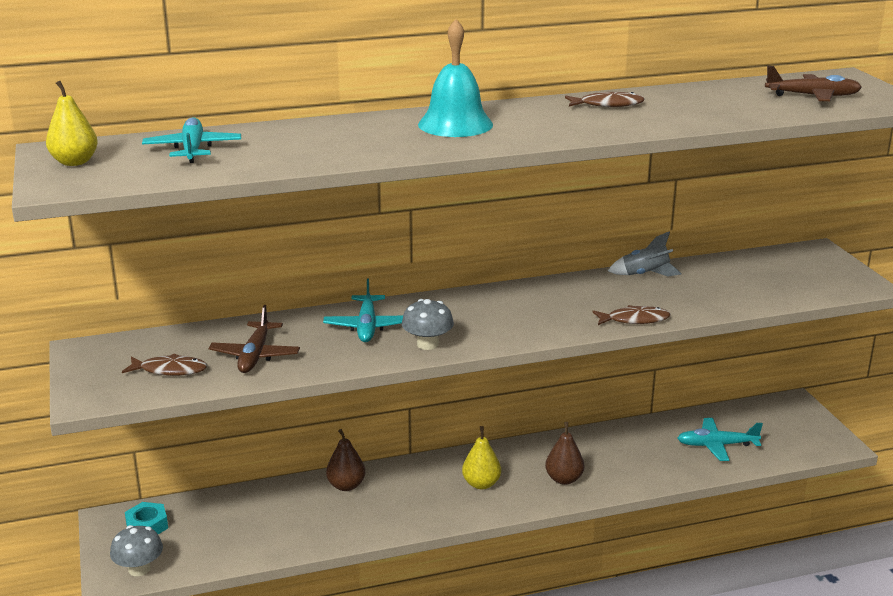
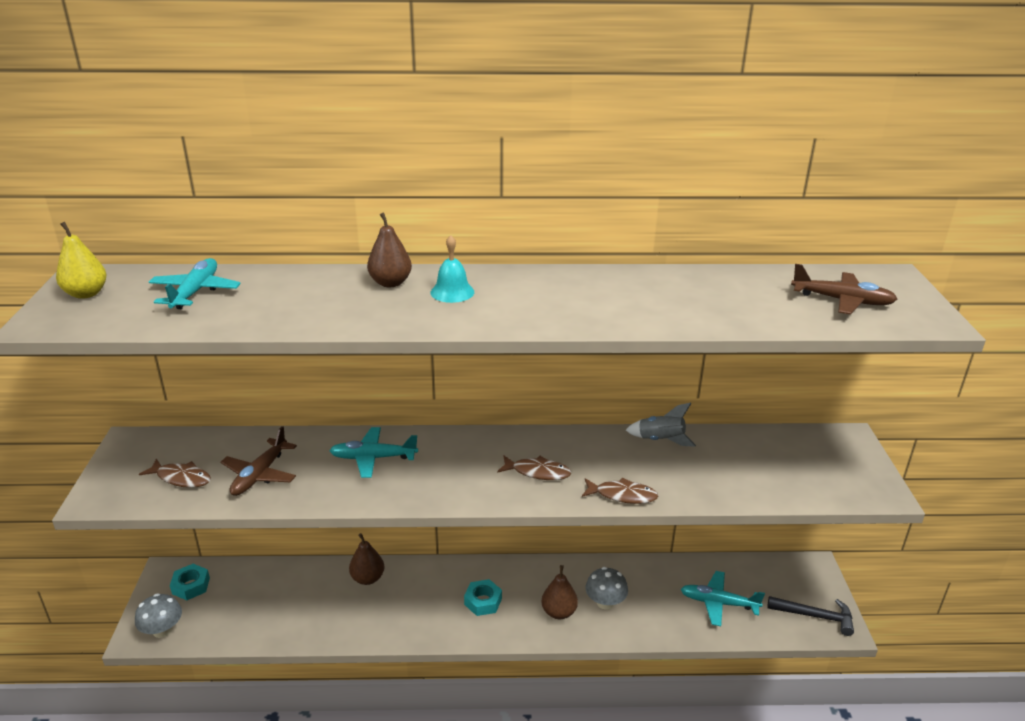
camera: 15 degrees right, 5 degrees up
turquoise plane [323,278,403,342] -> turquoise plane turned 75 degrees clockwise [329,427,418,478]
grey mushroom [402,299,454,350] -> grey mushroom moved to [586,567,628,610]
turquoise bell [418,19,493,137] -> turquoise bell [430,235,474,303], size x0.60
yellow pear [462,426,501,489] -> turquoise nut [464,579,502,616]
brown fish [565,92,645,107] -> brown fish moved to [497,455,572,480]
none -> brown pear [367,212,412,287]
none -> black hammer [767,596,854,636]

